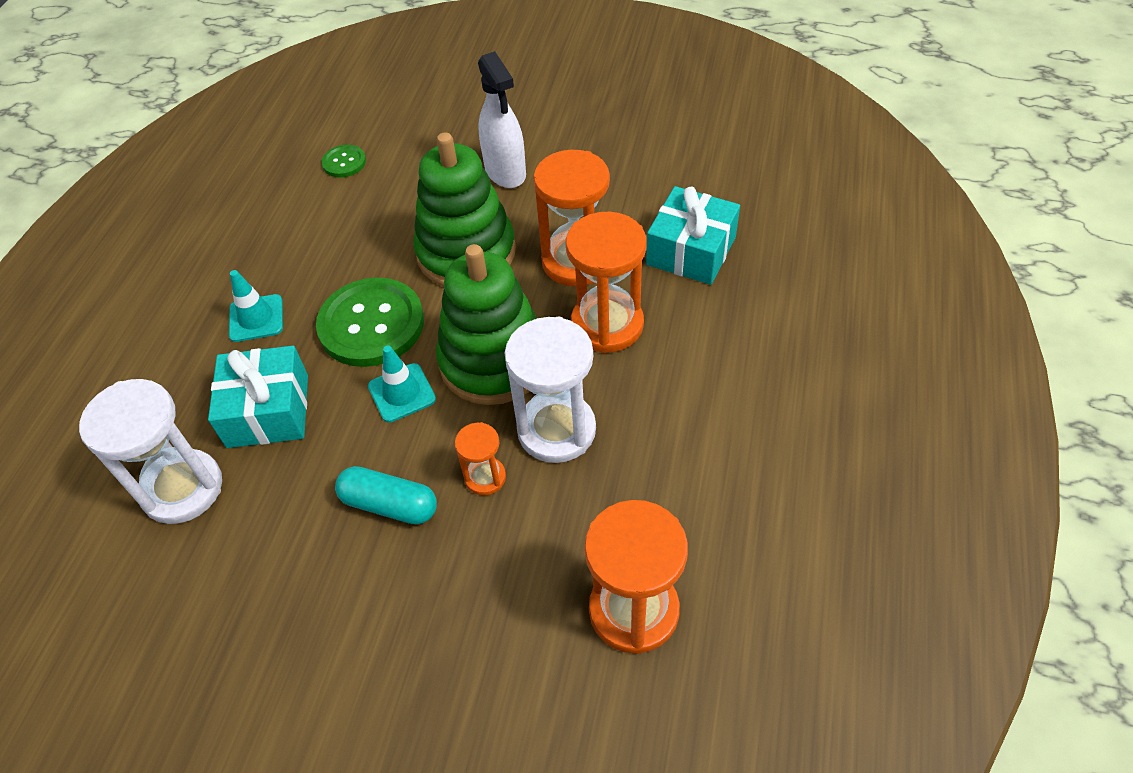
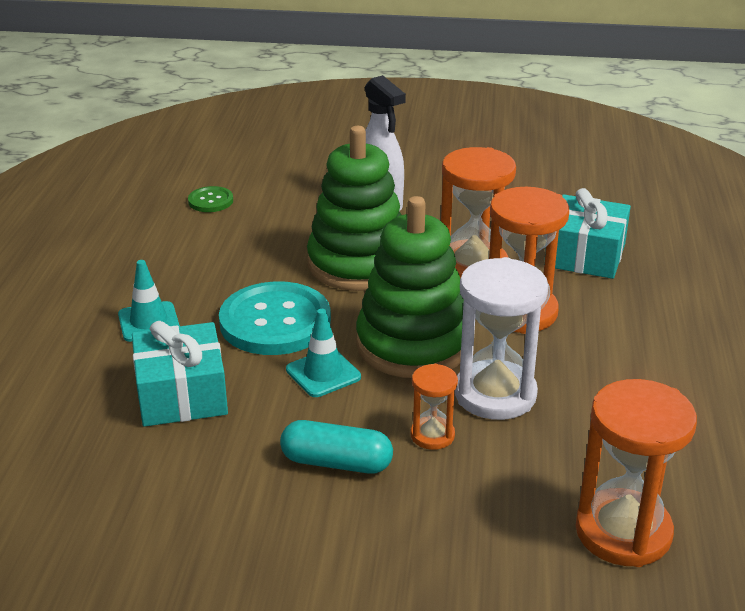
camera: 10 degrees left, 20 degrees down
white hourglass [79,379,222,524] -> none
green button [316,277,424,367] -> turquoise button [219,281,331,355]

